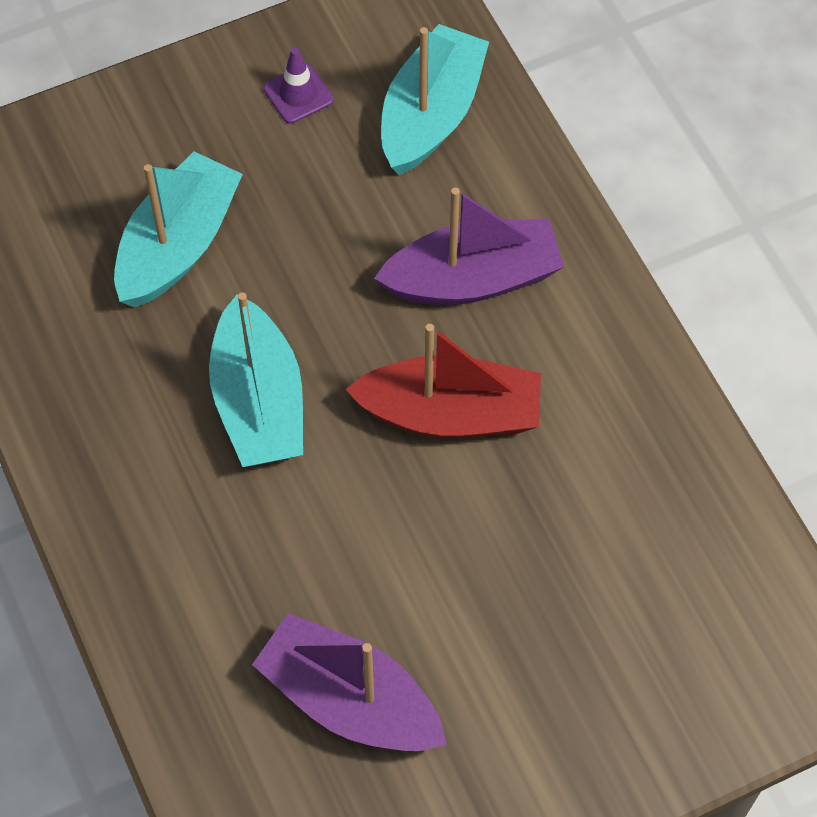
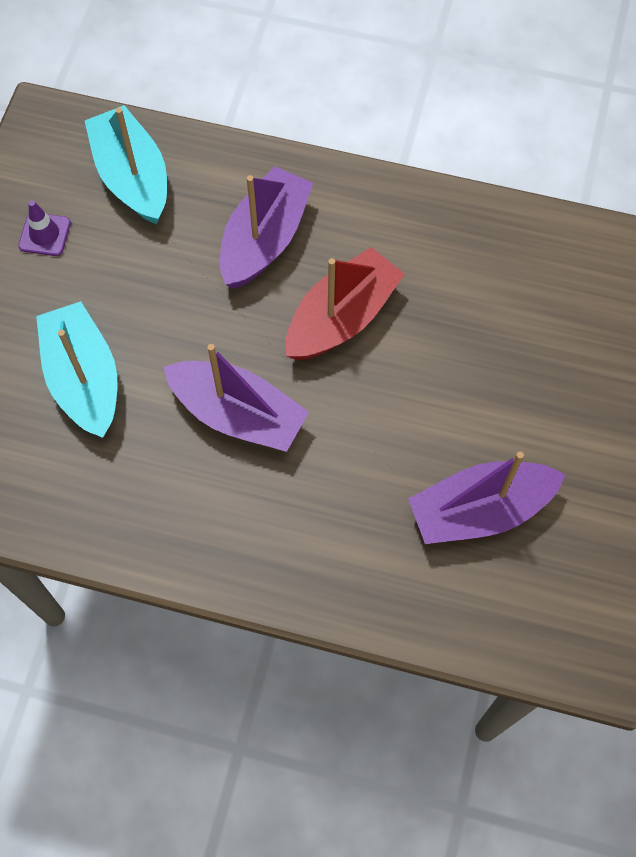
camera: 50 degrees left, 5 degrees up
turquoise boat [209,292,303,467] -> purple boat [163,344,309,452]

